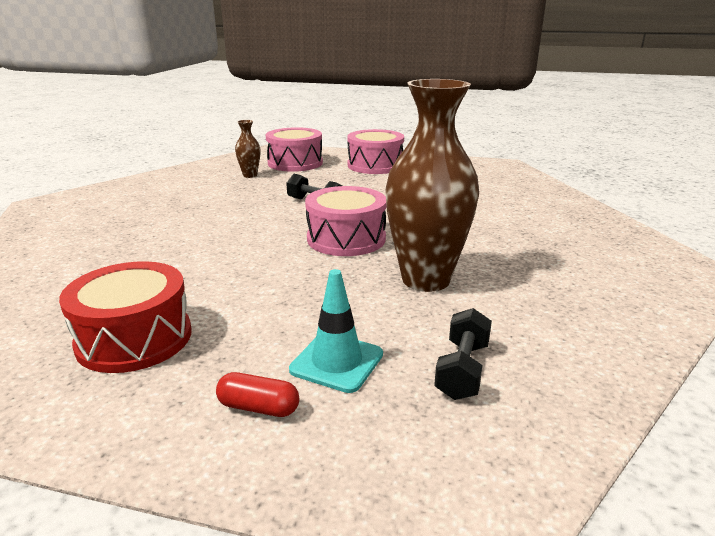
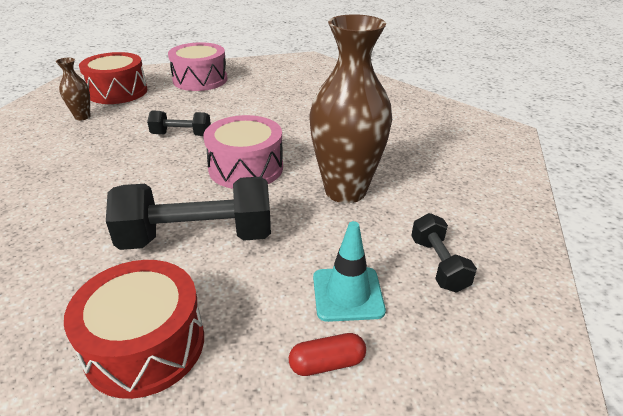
camera: 30 degrees left, 10 degrees up
pink drum [266,127,323,172] -> red drum [79,52,147,104]
none -> black dumbbell [106,177,271,250]

